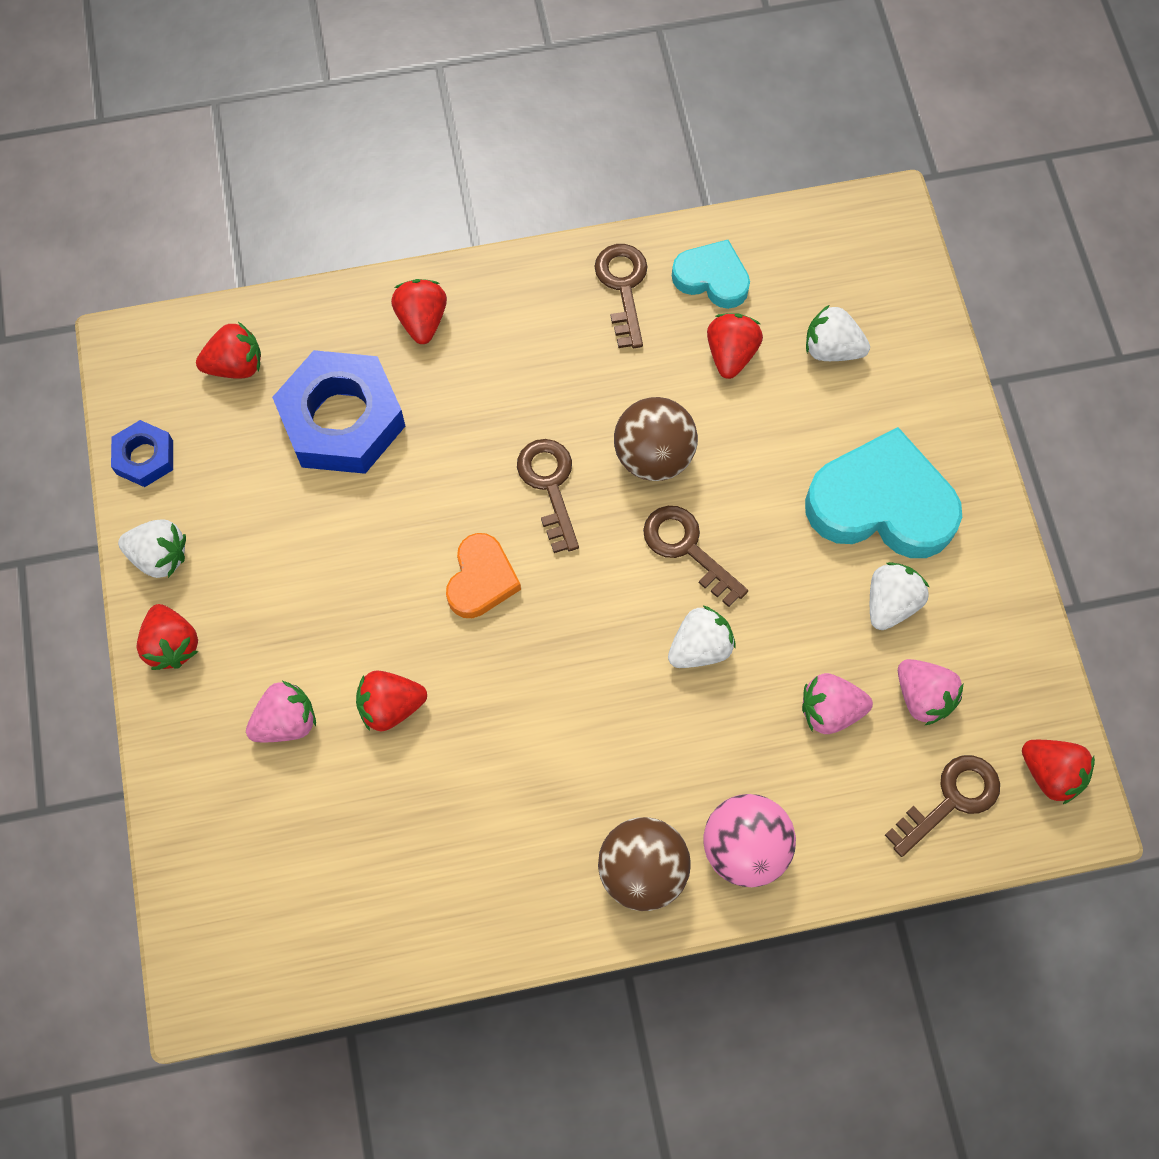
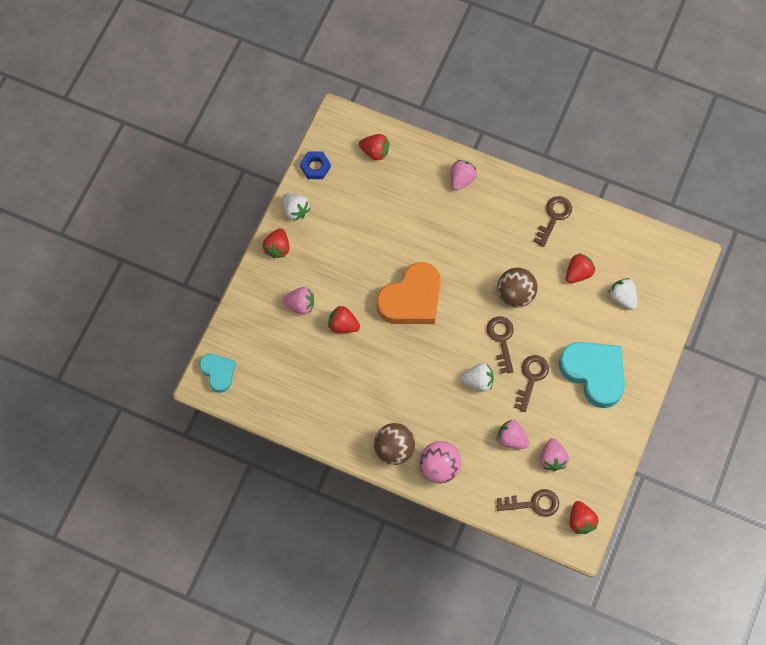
camera: 35 degrees right, 0 degrees up
blue nut [272,350,405,474] -> none
red strawberry [391,279,447,344] -> pink strawberry [451,160,477,191]
orange heart [446,533,521,618] -> orange heart [376,262,441,324], size x1.79
brown key [517,439,579,553] -> brown key moved to [514,355,549,412]
turquoise heart [672,240,750,309] -> turquoise heart moved to [199,354,236,393]
white strawberry [870,562,929,630] -> none

